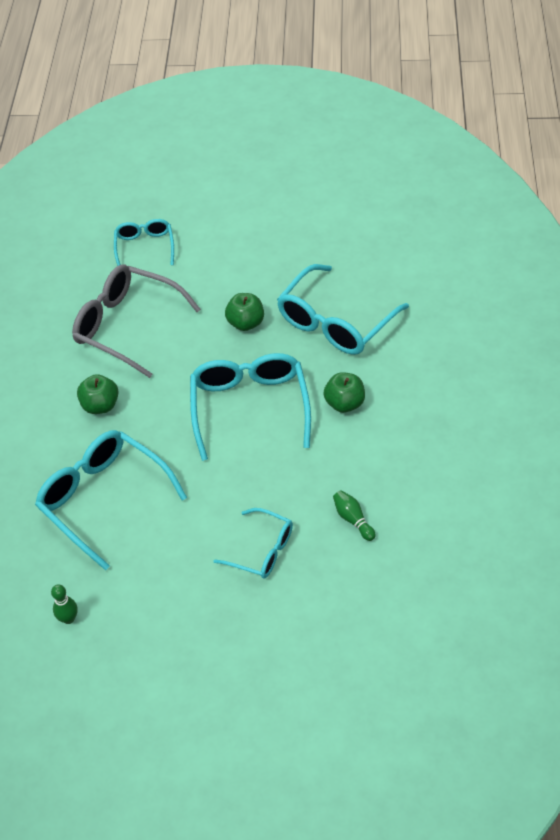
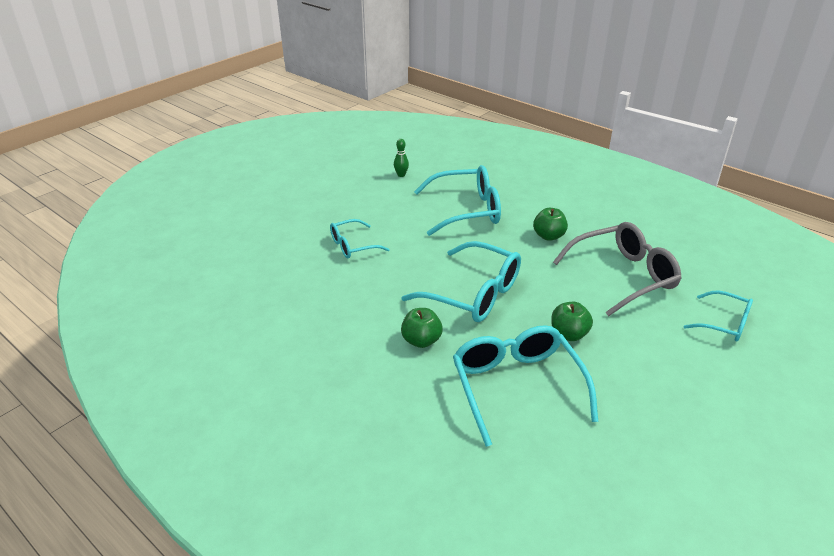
camera: 125 degrees right, 15 degrees down
green bowling pin [333,490,376,541] -> none

